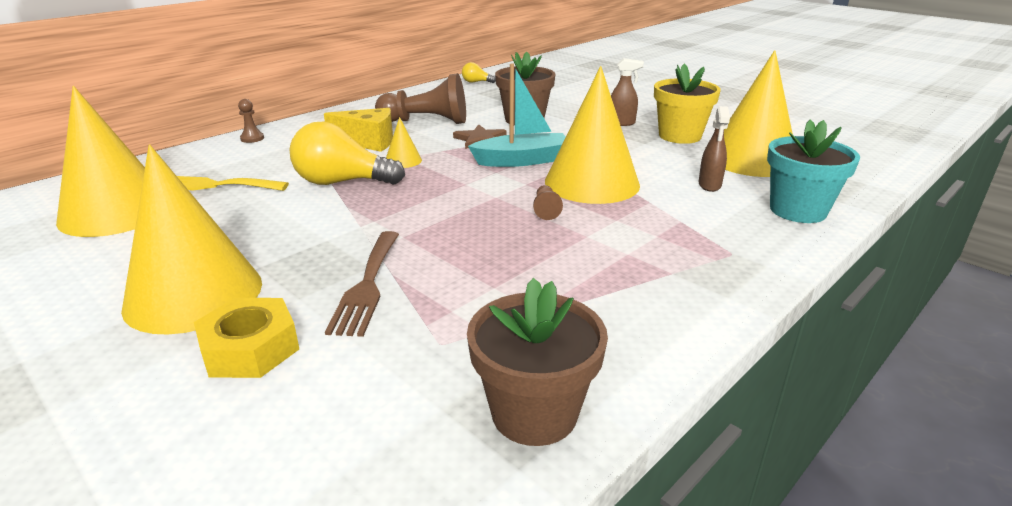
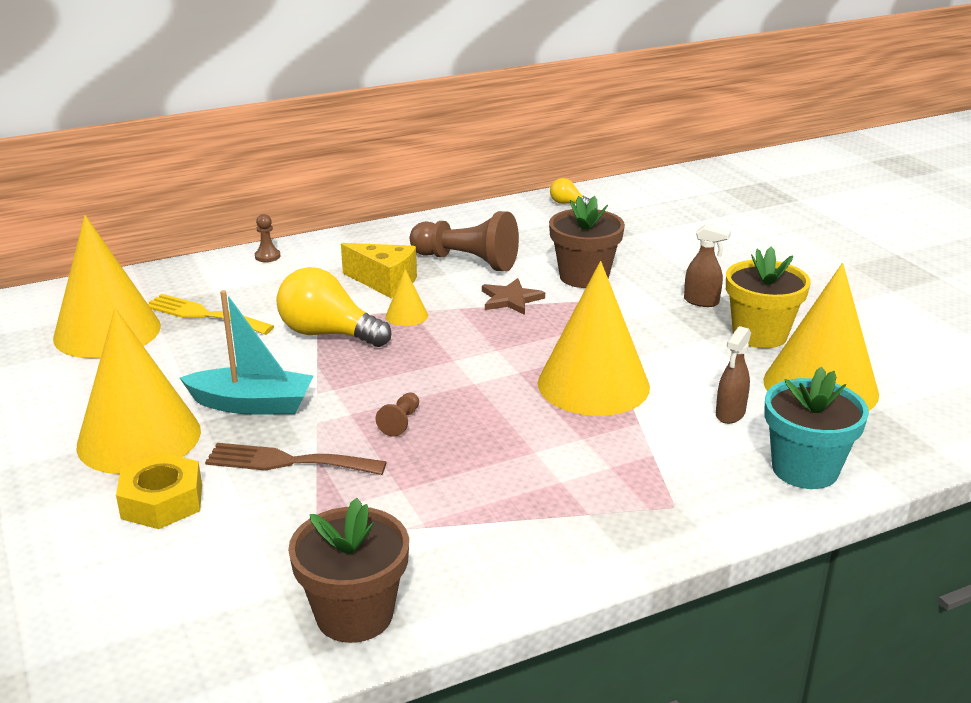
camera: 20 degrees right, 0 degrees up
brown fork [325,231,399,337] -> brown fork turned 75 degrees clockwise [205,443,386,475]
turquoise boat [468,63,566,167] -> turquoise boat moved to [180,290,313,415]
brown pawn [533,185,563,220] -> brown pawn moved to [376,392,419,437]

